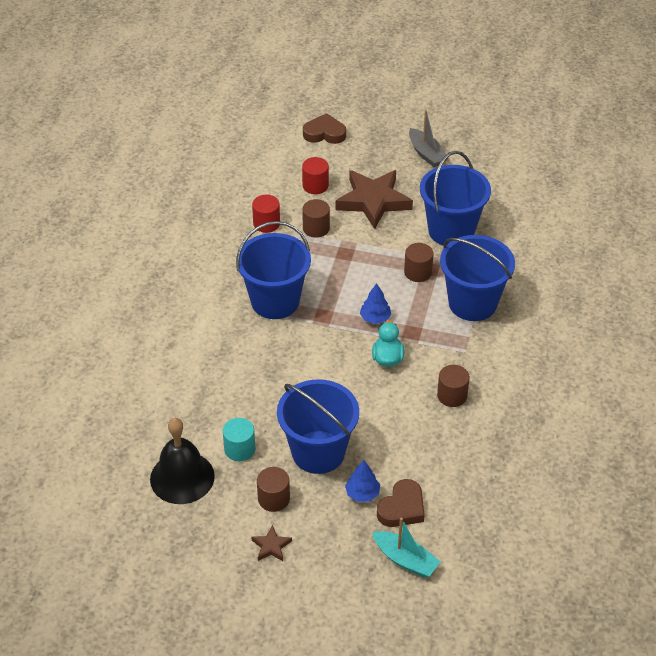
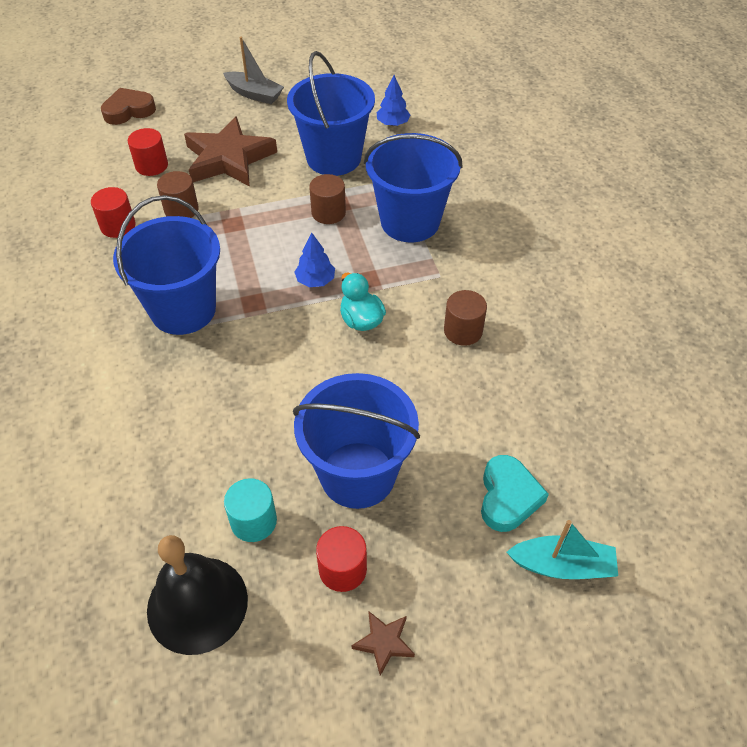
camera: 30 degrees left, 5 degrees up
brown cylinder [257,467,290,512] -> red cylinder [316,526,367,592]
blue tree [345,460,380,502] -> blue tree moved to [377,75,410,126]
brown heart [377,479,425,527] -> turquoise heart [481,455,549,532]

